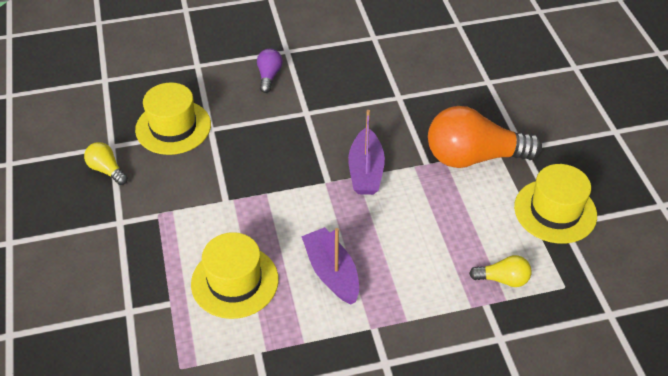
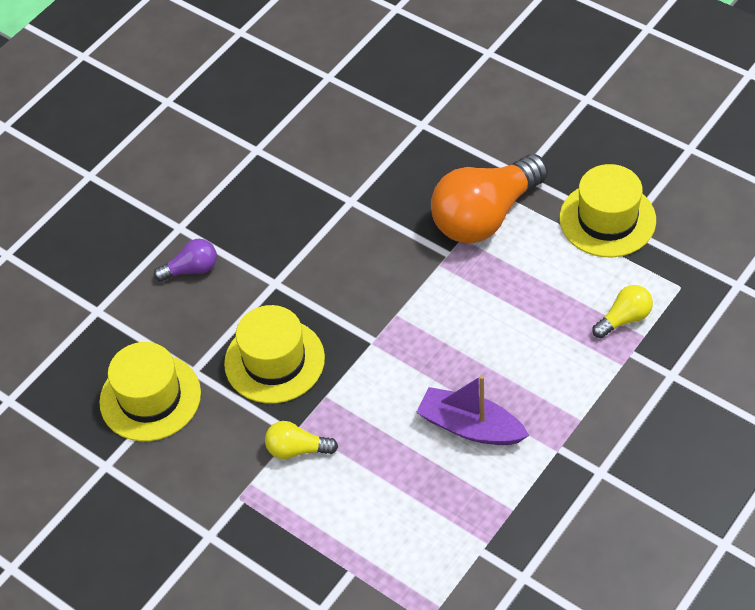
camera: 35 degrees left, 5 degrees up
yellow light bulb [84,142,128,185] -> yellow light bulb moved to [265,421,338,459]
yellow hat [191,232,279,319] -> yellow hat moved to [224,305,325,403]
purple light bulb [257,49,283,93] -> purple light bulb turned 105 degrees clockwise [154,239,217,282]
purple boat [348,110,385,195] -> none

